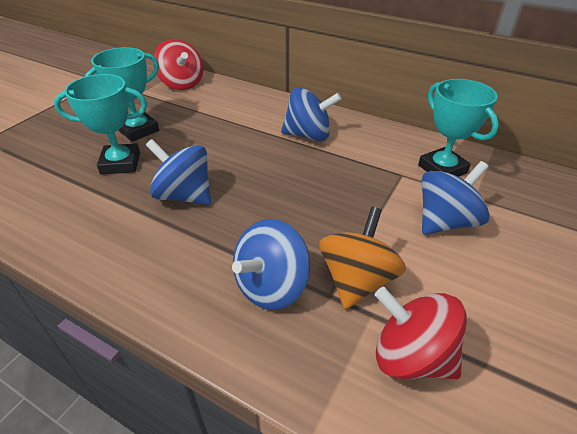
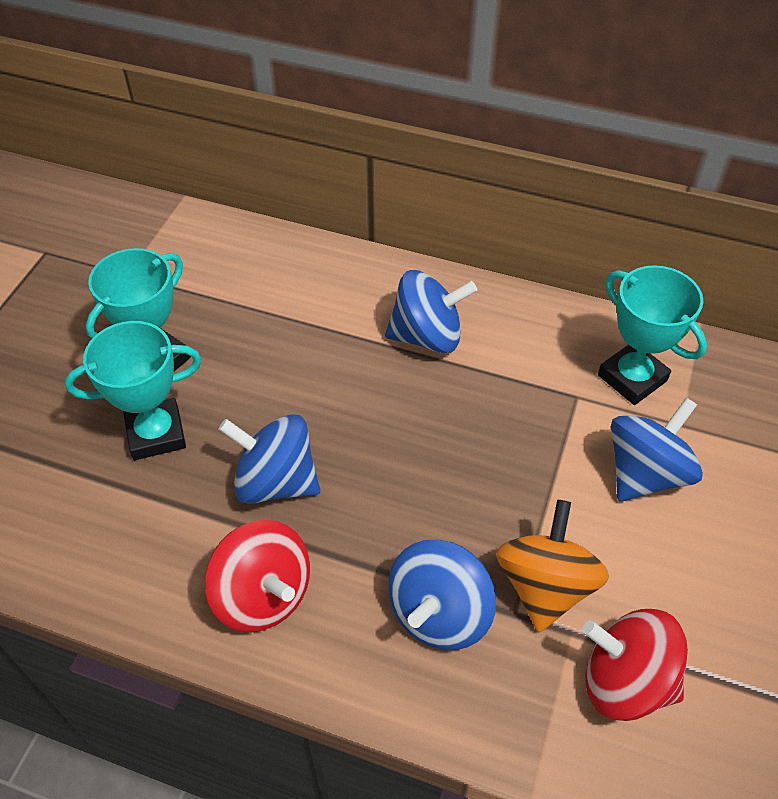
camera: 10 degrees left, 10 degrees up
red spinning top [153,39,203,90] -> red spinning top moved to [205,520,310,632]

